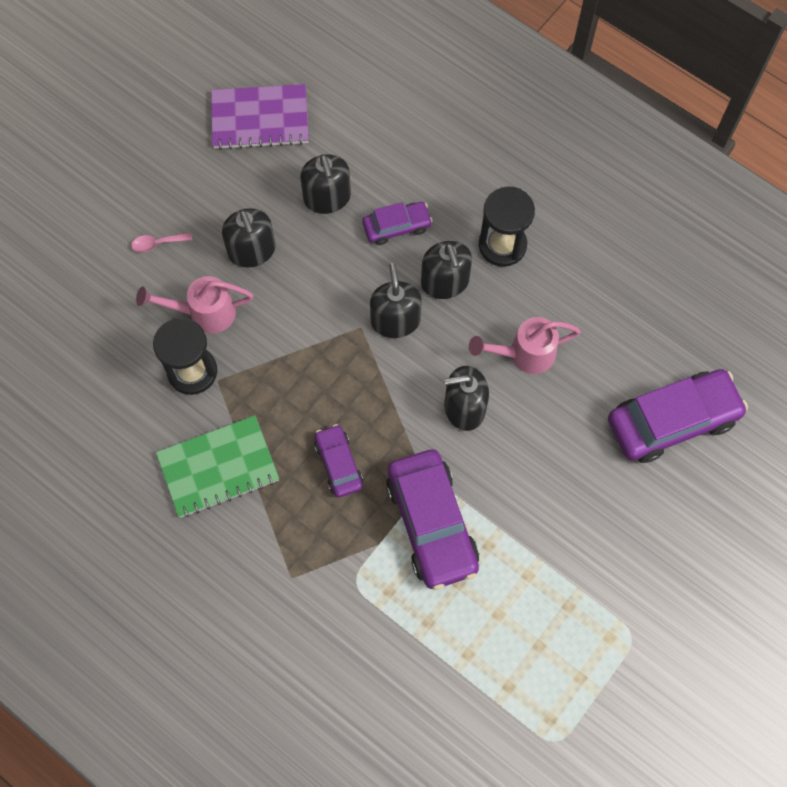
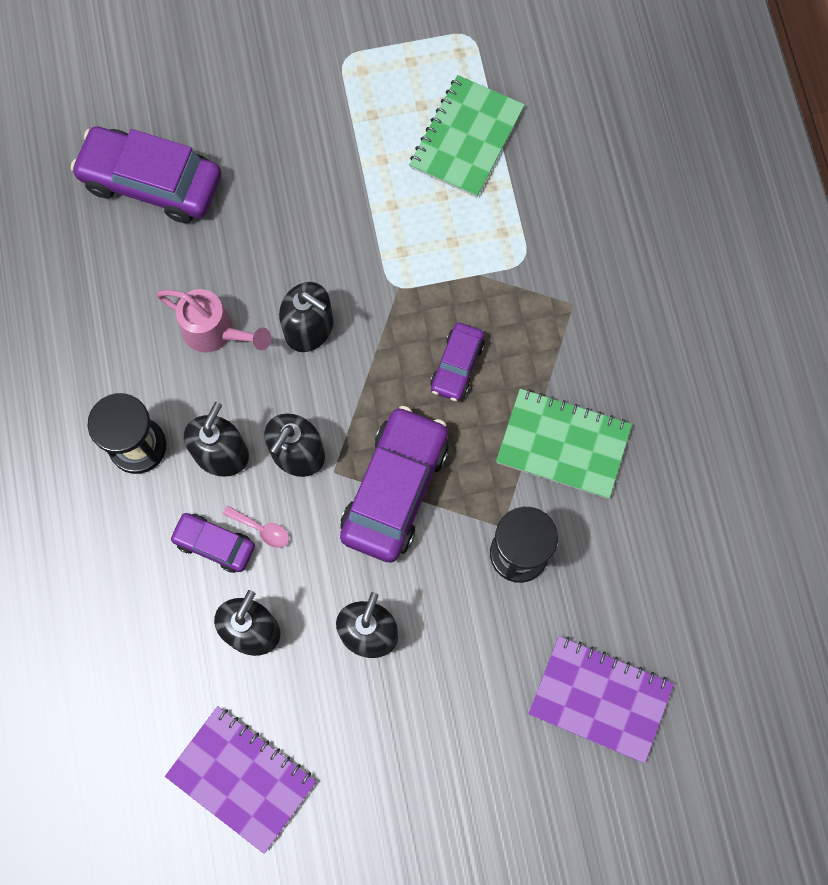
camera: 140 degrees left, 5 degrees up
pink spoon [131,233,193,253] -> pink spoon moved to [222,505,289,548]
pink watering can [136,276,253,333] -> none
purple car [386,450,479,590] -> purple car moved to [340,406,448,563]
none -> green notebook [409,75,525,198]
none -> purple notebook [528,636,674,763]

